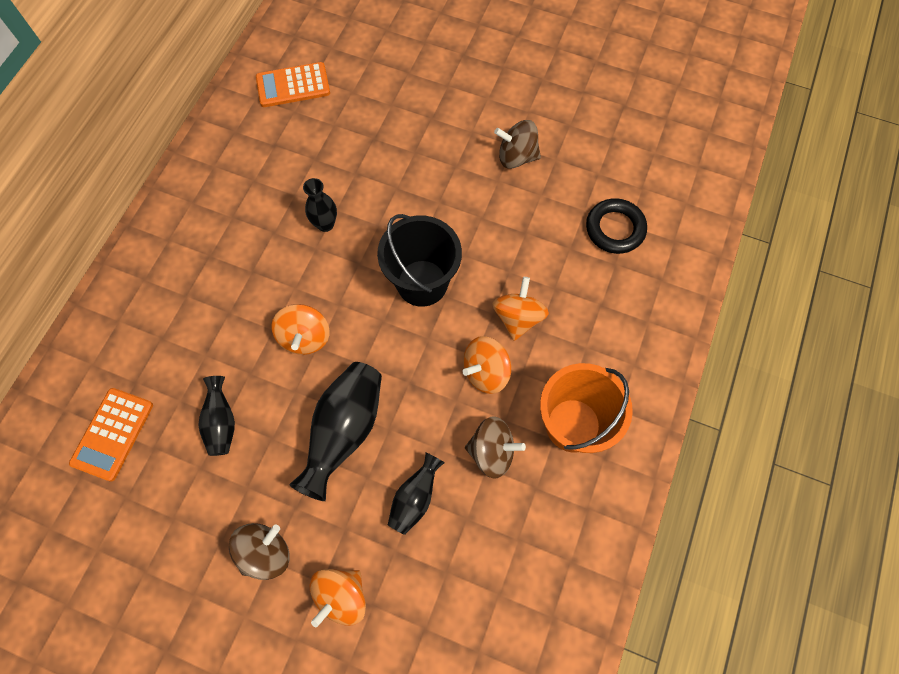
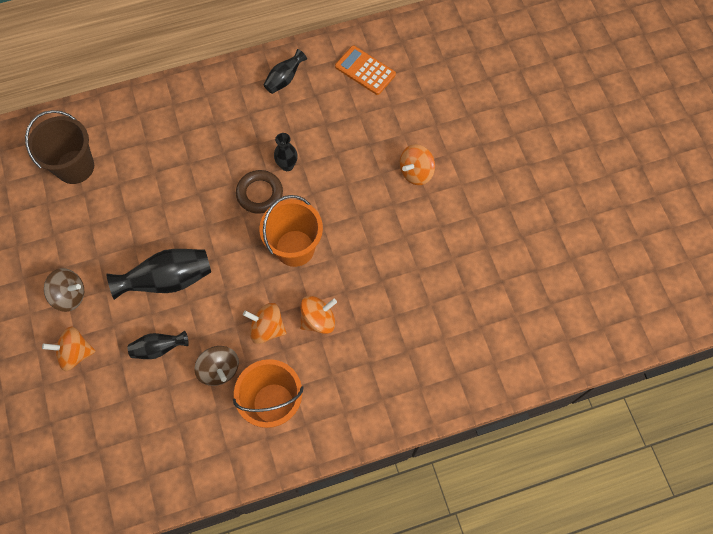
camera: 50 degrees right, 0 degrees up
orange calculator [69,388,153,481] -> brown bucket [25,110,94,184]
black vase [199,376,235,456] -> black vase moved to [264,49,307,94]
orange spinning top [271,304,330,355] -> orange spinning top moved to [399,144,435,185]
black bucket [377,214,462,307] -> orange bucket [259,195,323,267]
brown spinning top [494,120,541,169] -> none
black ring [586,198,647,254] -> none
none -> brown ring [236,170,283,214]

